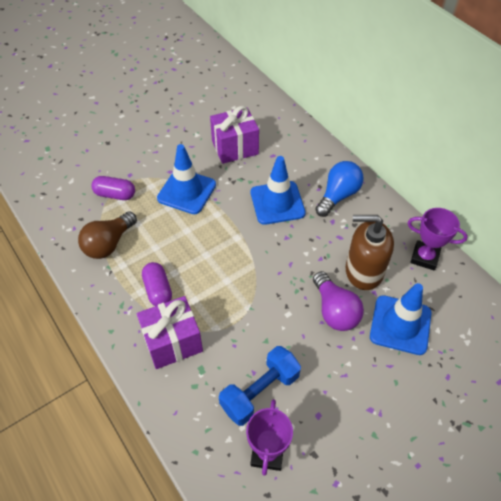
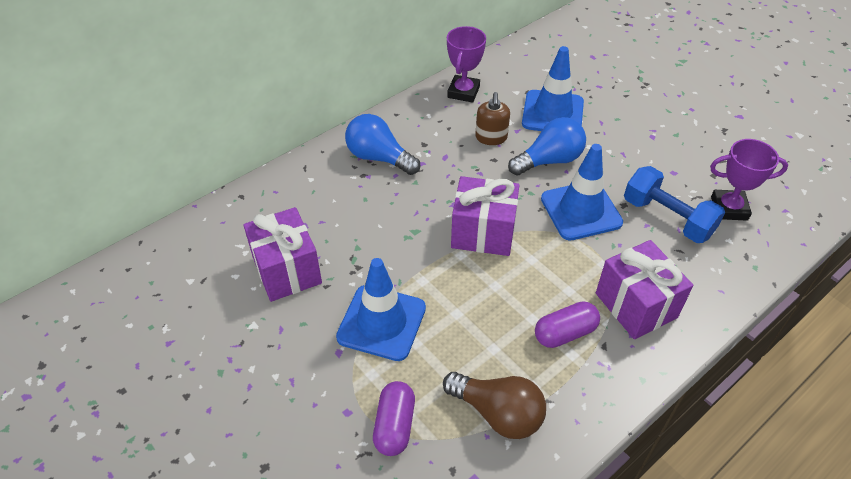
camera: 95 degrees left, 5 degrees down
blue traffic cone [251,156,306,225] -> blue traffic cone moved to [541,144,623,241]
purple light bulb [313,271,364,331] -> blue light bulb [508,117,586,176]
brown soap dispenser [346,215,394,290] -> brown soap dispenser [475,92,510,145], size x0.58
none -> purple gift [451,176,520,256]

